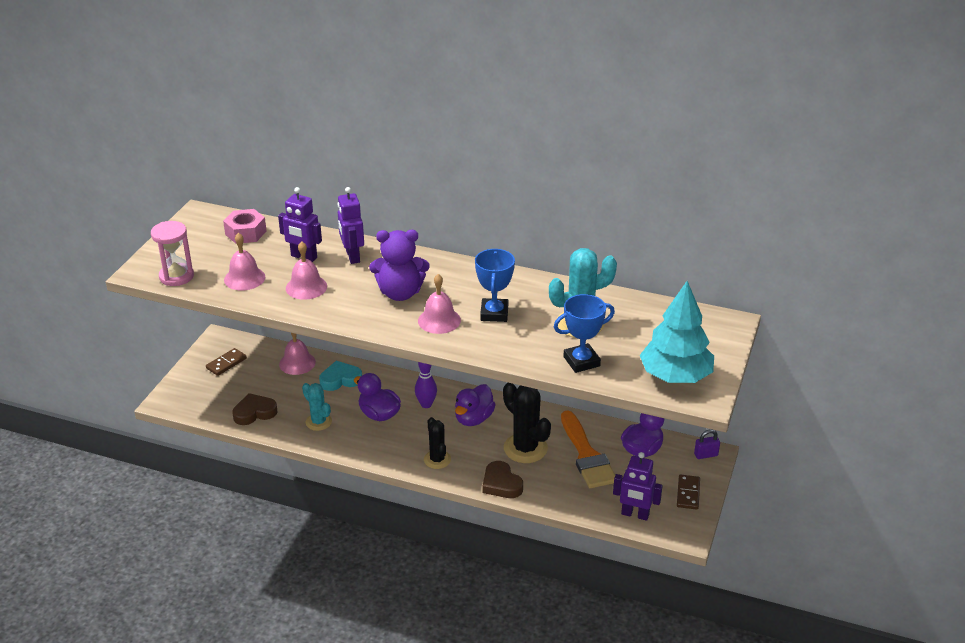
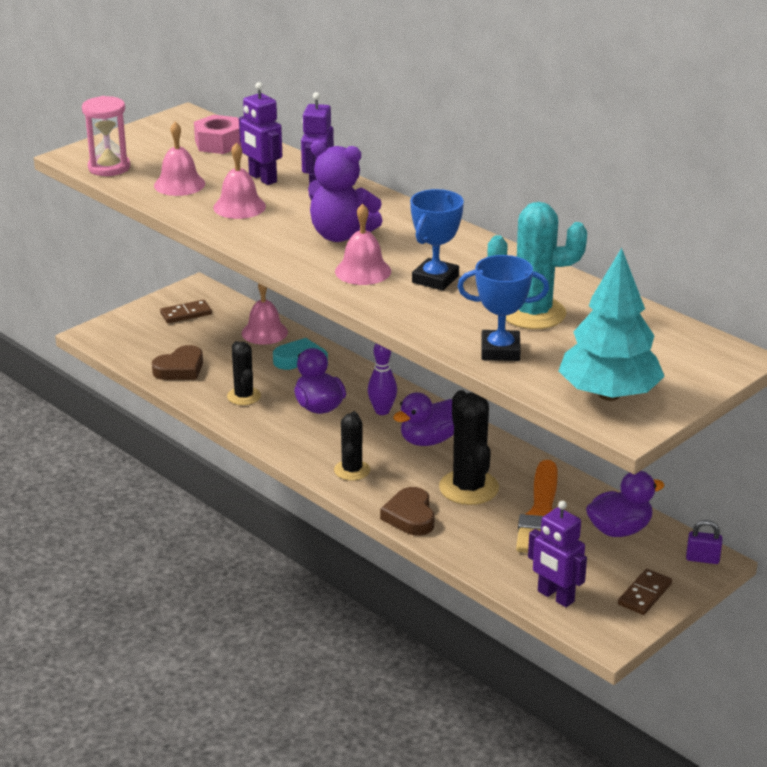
camera: 25 degrees right, 5 degrees down
brown heart [232,393,278,425] -> brown heart turned 135 degrees clockwise [152,345,203,380]
turquoise cactus [302,383,332,431] -> black cactus [227,341,261,405]

